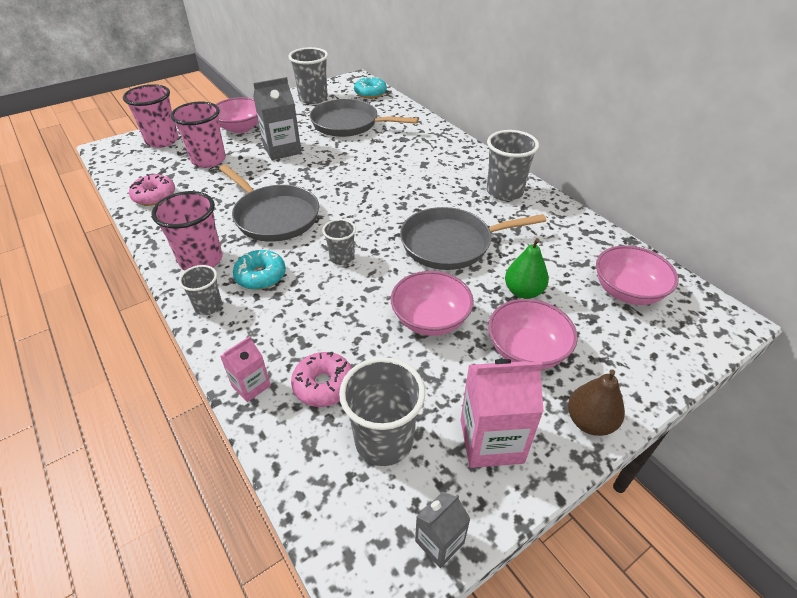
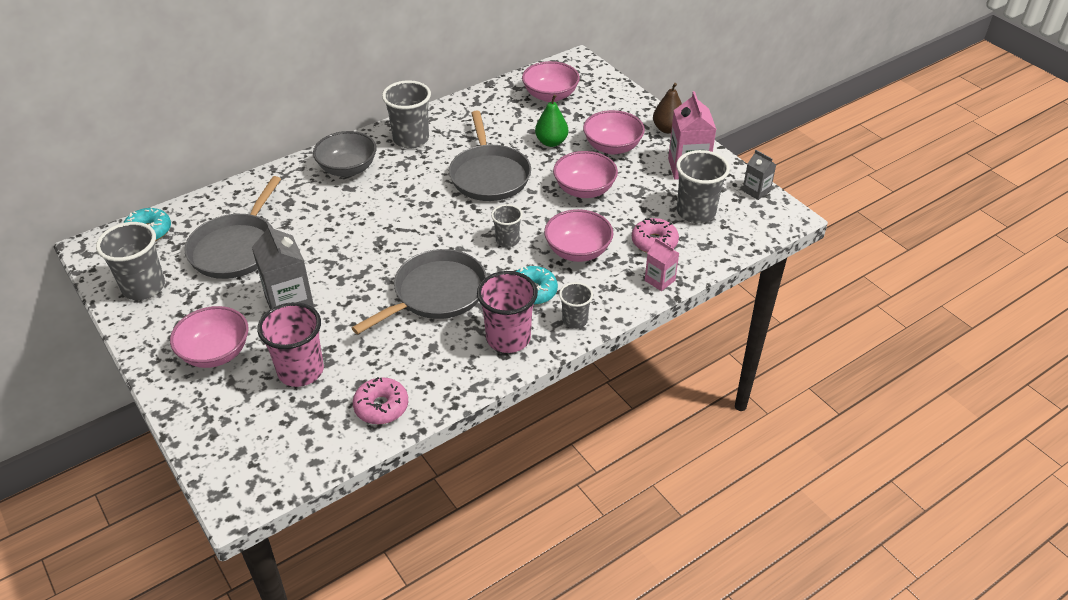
camera: 90 degrees left, 0 degrees up
pink cup [123,84,179,148] -> none
none -> grey bowl [313,131,377,177]
none -> pink bowl [544,209,614,262]

